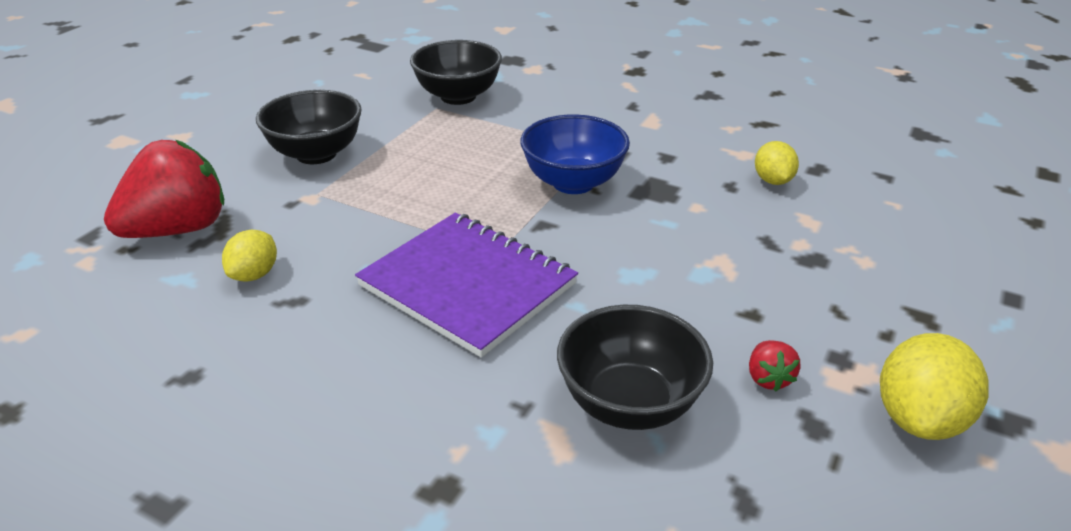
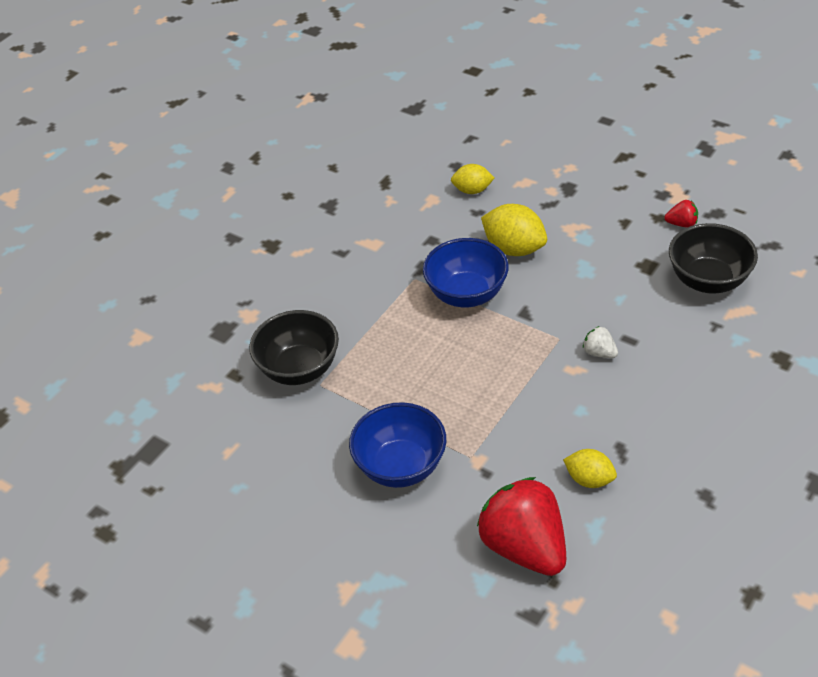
camera: 80 degrees left, 10 degrees up
black bowl [256,90,362,164] -> blue bowl [349,402,446,488]
purple notebook [355,213,578,358] -> white strawberry [583,326,618,358]
yellow lemon [880,333,989,440] -> yellow lemon moved to [481,204,547,256]

